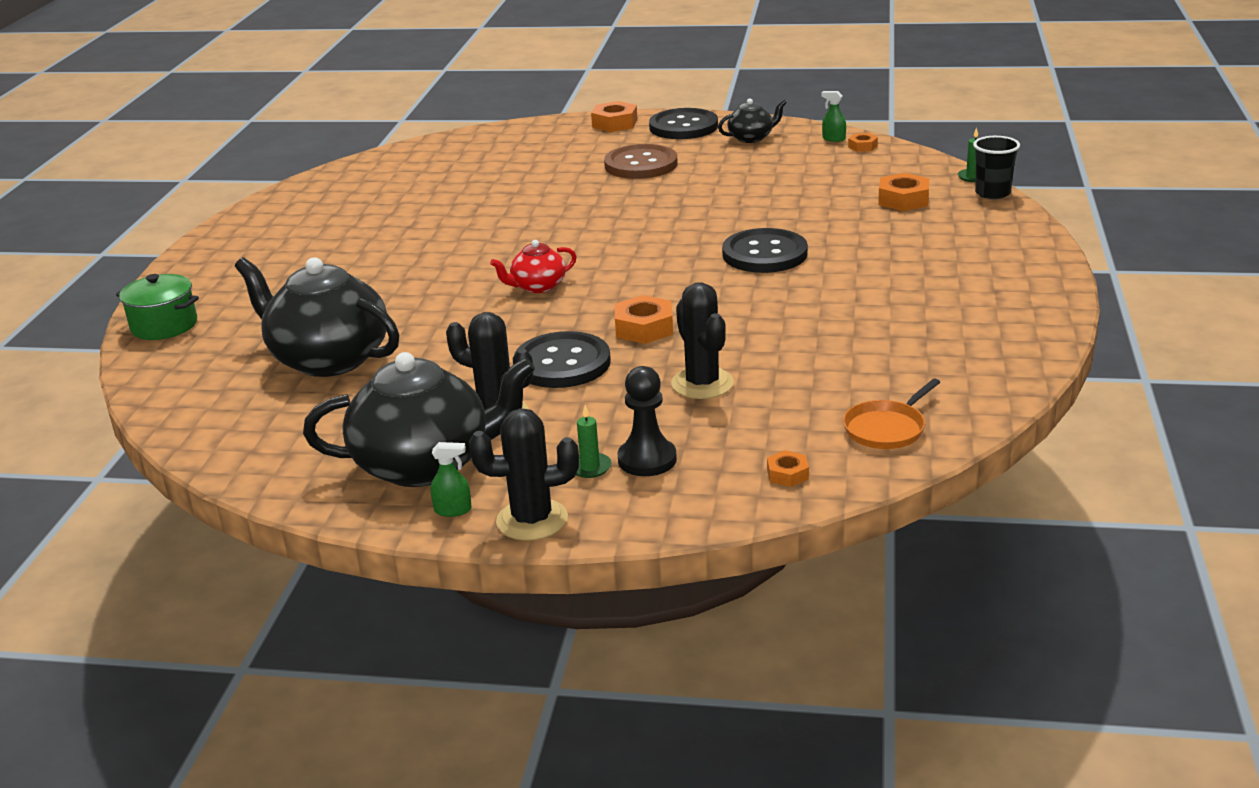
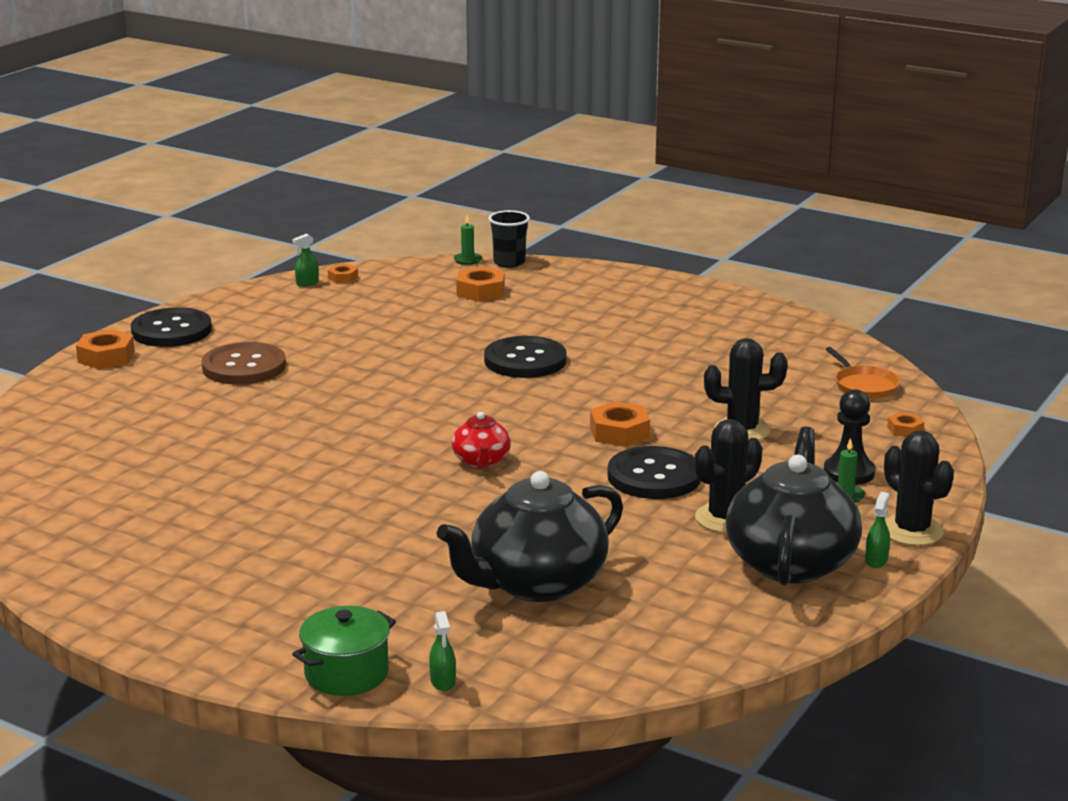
camera: 70 degrees left, 5 degrees down
black cactus [469,408,579,541] -> black cactus turned 45 degrees counterclockwise [884,431,954,546]
black teapot [718,98,787,143] -> none
none -> green spray bottle [429,611,456,691]

